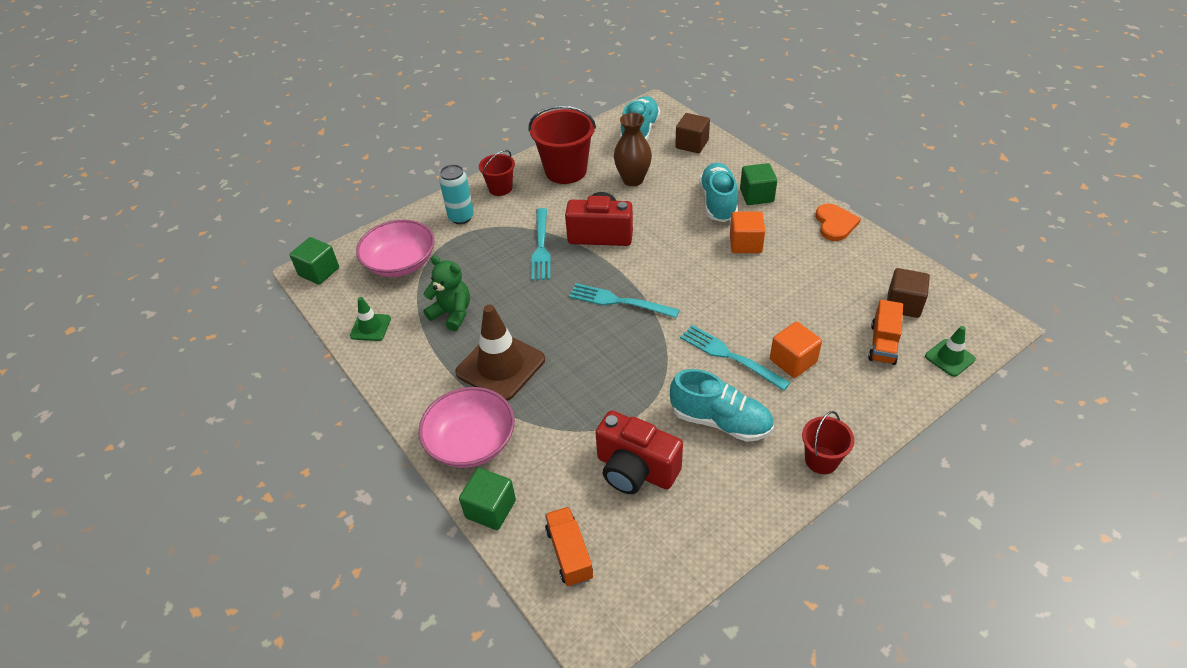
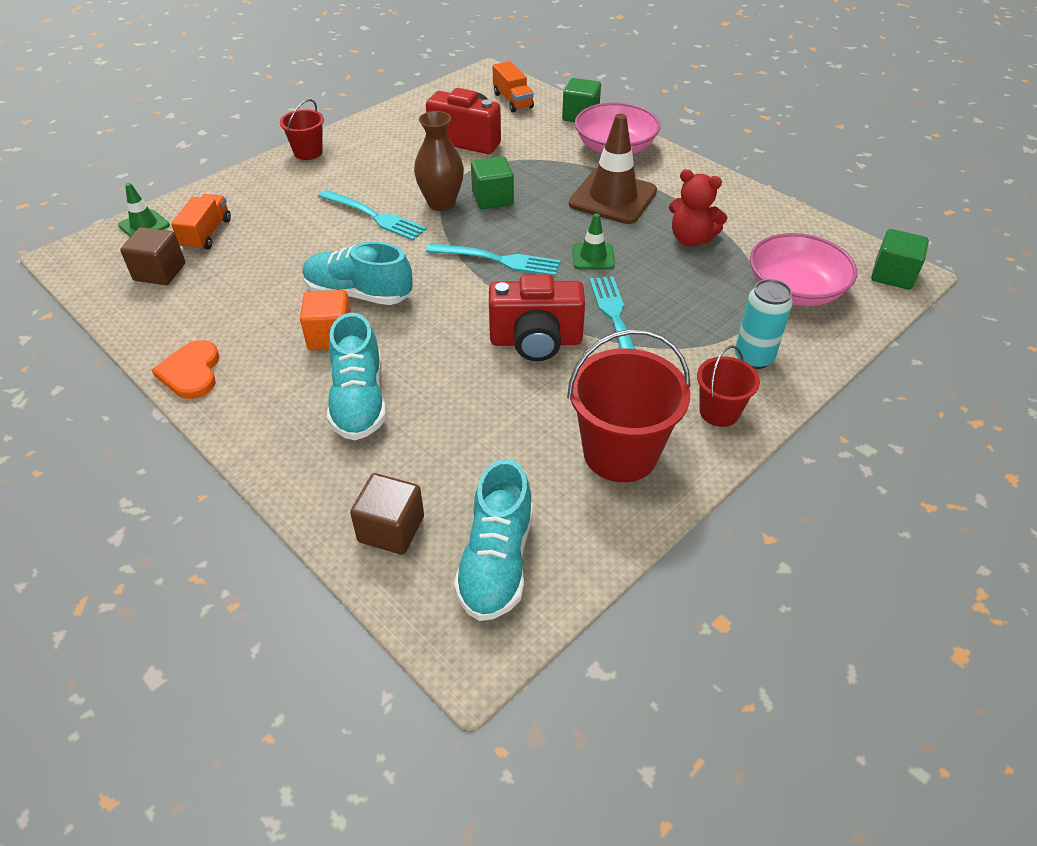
camera: 170 degrees right, 0 degrees up
green traffic cone [350,297,391,341] -> green traffic cone moved to [572,213,615,270]
green teddy bear [423,256,470,331] -> red teddy bear [669,169,727,246]
brown vase [614,113,652,186] -> brown vase moved to [414,111,464,211]
turquoise shoe [670,369,774,442] -> turquoise shoe moved to [302,242,413,305]
green cube [740,163,777,205] -> green cube moved to [471,156,514,209]
orange cube [770,321,822,378] -> none

